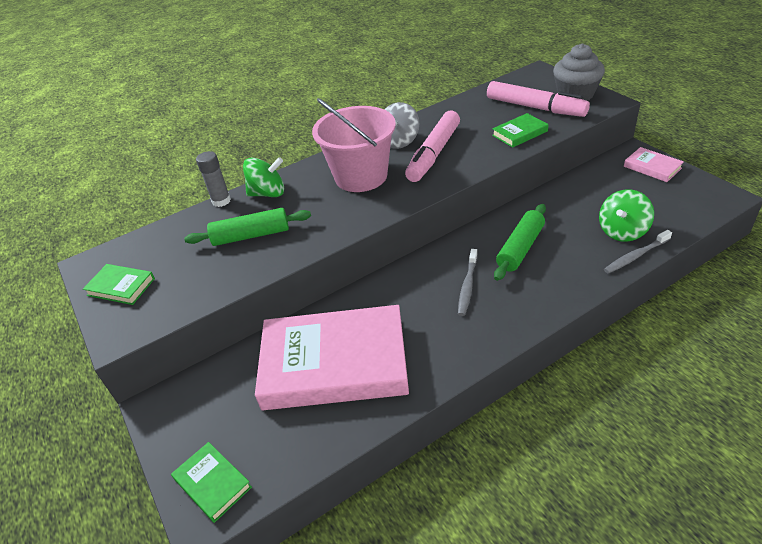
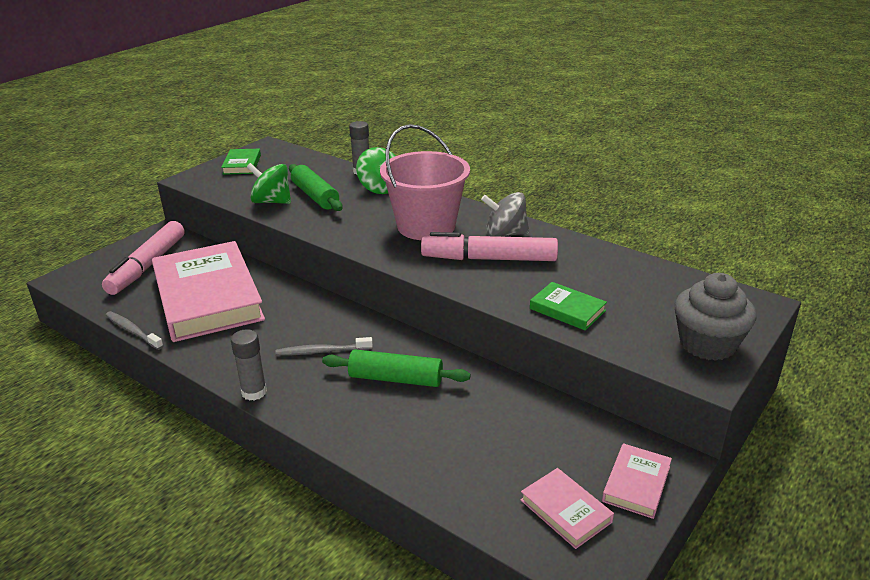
camera: 65 degrees right, 10 degrees down
green book [171,442,252,523] -> none
pink marker [487,81,590,117] -> pink marker moved to [102,221,184,295]
green spinning top [599,189,654,242] -> green spinning top moved to [247,163,291,204]
grey toothbrush [604,230,672,273] -> grey toothbrush moved to [106,311,164,350]
none -> grey glue stick [231,329,267,401]
none -> pink book [520,468,614,549]

